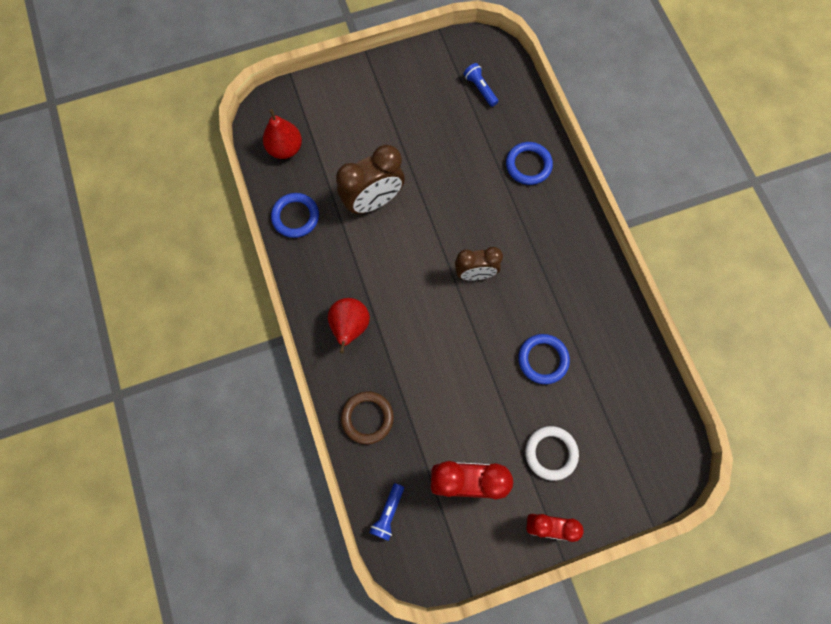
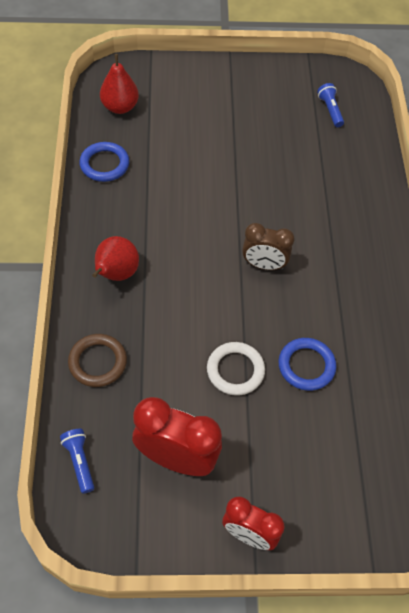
camera: 15 degrees right, 15 degrees down
brown clock [336,145,405,214] -> none
blue flashlight [369,483,404,541] -> blue flashlight turned 120 degrees clockwise [60,429,94,494]
blue ring [506,142,553,185] -> none
white ring [525,426,579,481] -> white ring moved to [207,342,265,396]

